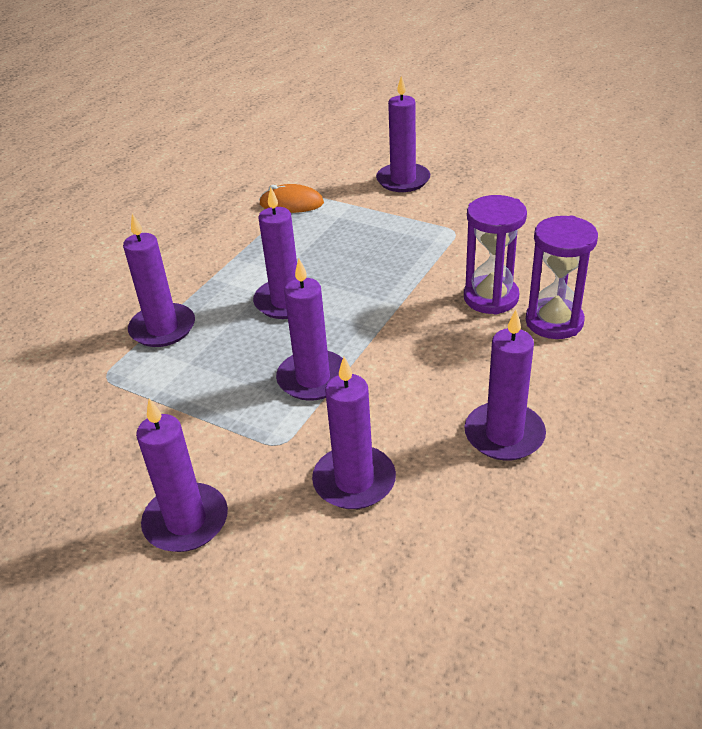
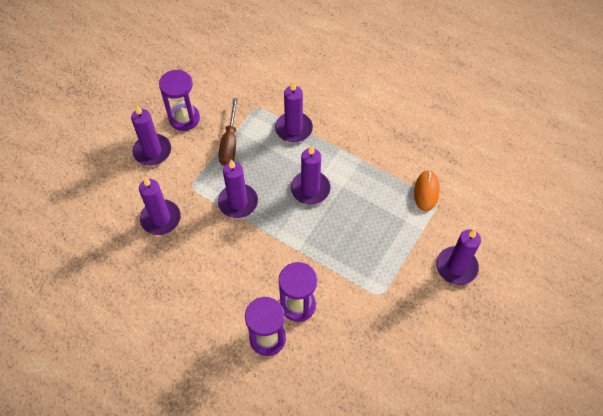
camera: 90 degrees right, 20 degrees up
purple candle [464,310,546,461] -> none
none -> purple hourglass [159,70,200,131]
none -> brown screwdriver [218,98,238,166]

